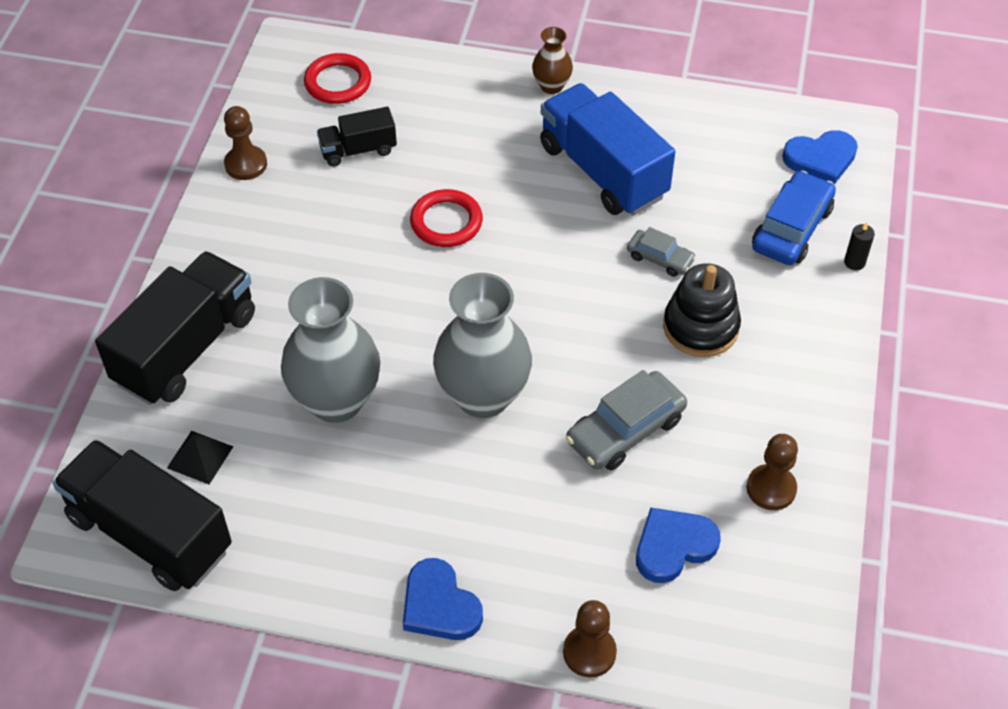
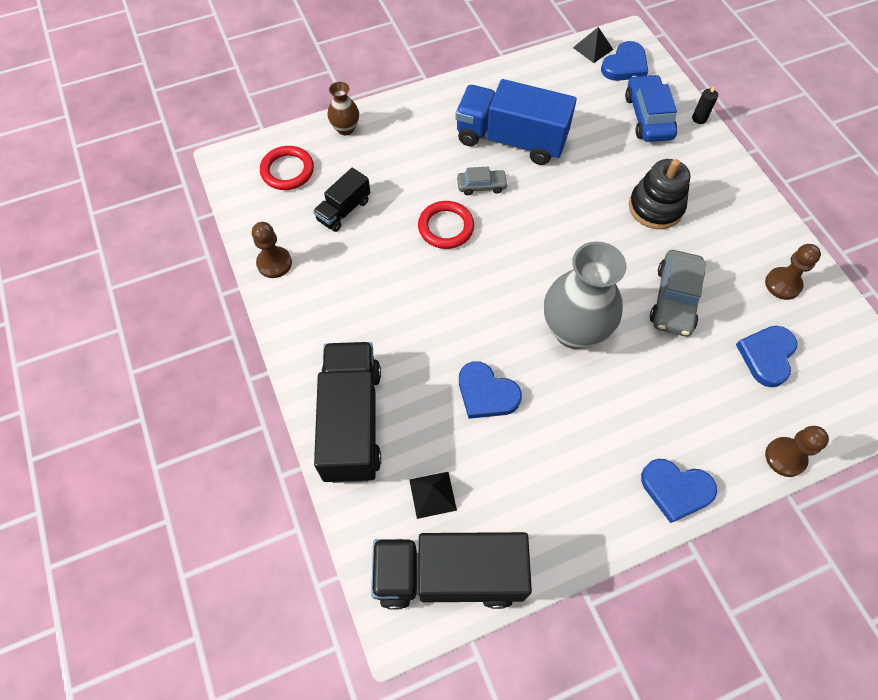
camera: 35 degrees left, 10 degrees up
grey vase [281,277,380,423] -> blue heart [459,361,522,419]
brown vase [532,27,573,94] -> brown vase moved to [328,82,359,135]
grey car [627,227,696,277] -> grey car moved to [457,166,508,195]
none -> black pyramid [573,27,614,63]

